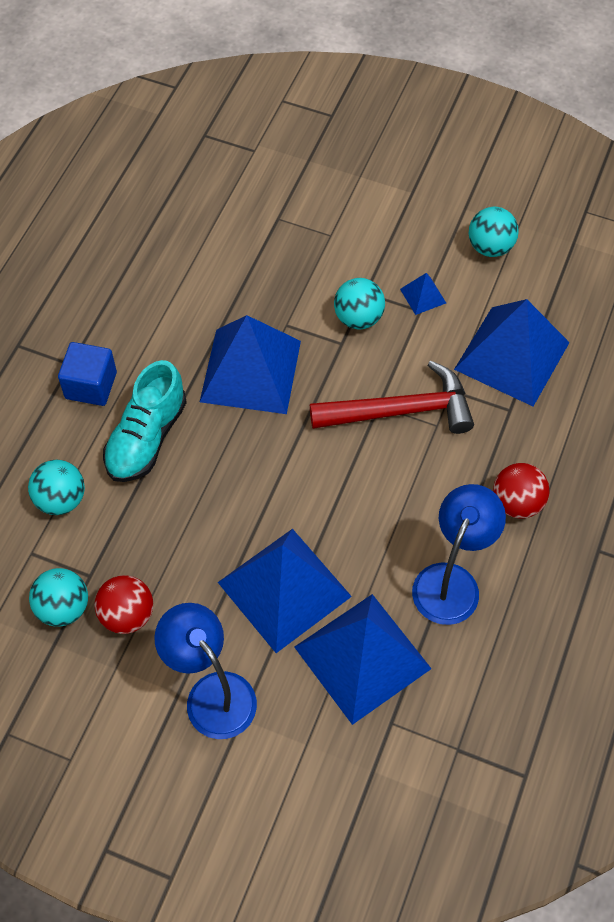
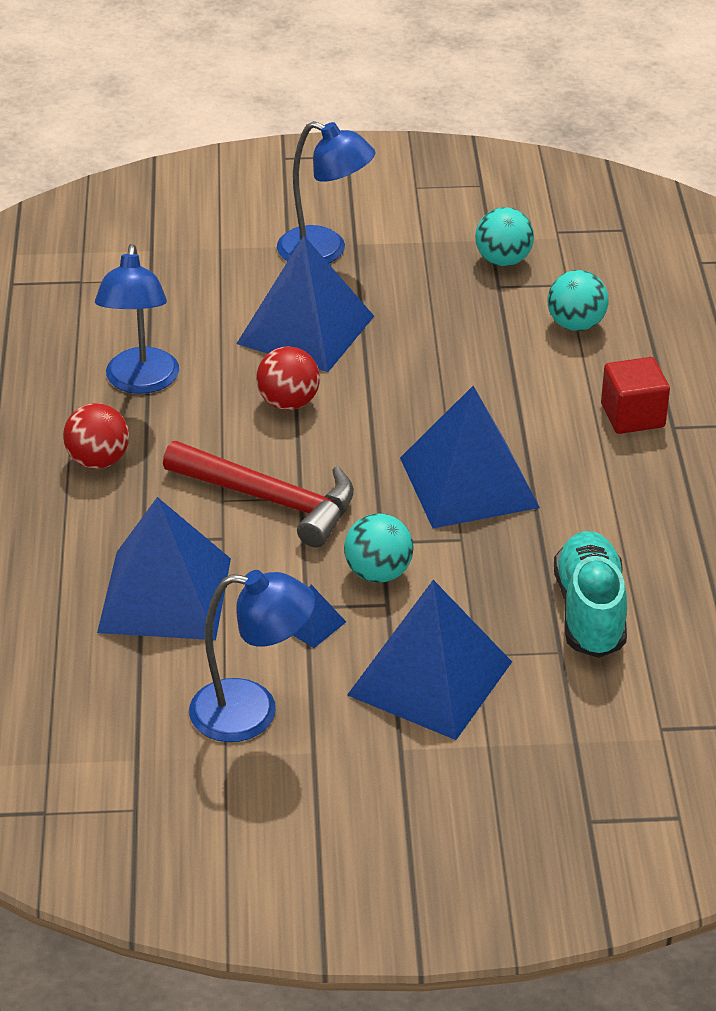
camera: 155 degrees right, 20 degrees down
blue cube [58,342,117,406] -> red cube [601,357,670,434]
red ball [94,575,153,634] -> red ball moved to [256,346,320,410]
turquoise shoe [103,360,187,482] -> turquoise shoe moved to [554,531,627,658]
blue pyramid [294,594,432,725] -> blue pyramid moved to [347,580,512,740]
red hammer [310,361,474,434] -> red hammer turned 120 degrees counterclockwise [163,441,354,547]
turquoise ball [469,207,519,257] -> blue lamp [189,570,315,742]

